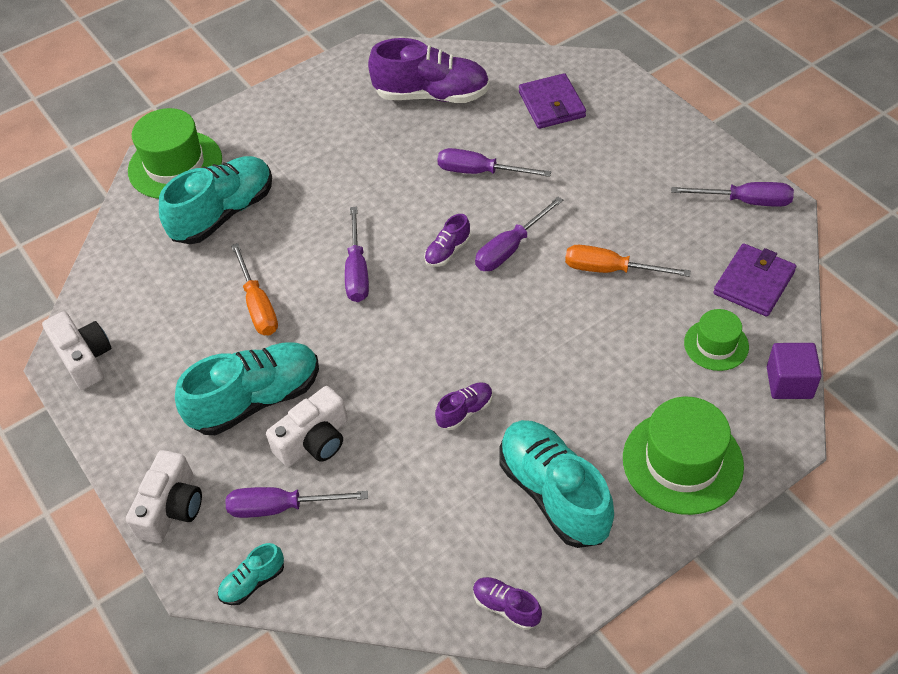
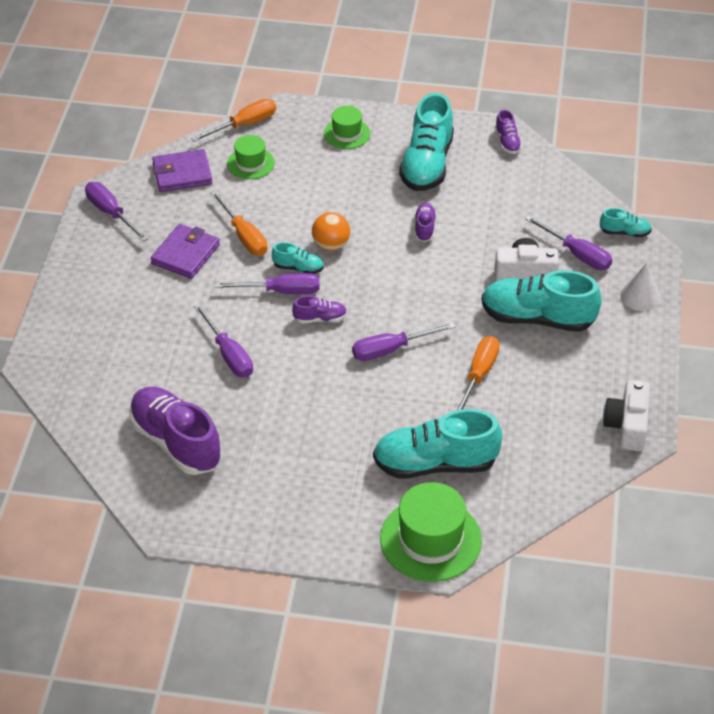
camera: 140 degrees left, 5 degrees down
white camera [126,450,202,543] -> white cone [620,263,661,311]
purple screwdriver [345,207,369,302] -> purple screwdriver turned 150 degrees counterclockwise [352,323,456,361]
purple shoe [435,382,493,430] -> purple shoe turned 90 degrees clockwise [415,203,436,242]
purple wallet [519,73,586,129] -> purple wallet moved to [151,224,220,279]
green hat [623,397,744,515] -> green hat [324,106,370,149], size x0.57
purple cube [767,343,822,399] -> orange screwdriver [191,99,276,142]
none -> turquoise shoe [272,242,324,274]
none -> orange ball [312,212,350,251]

